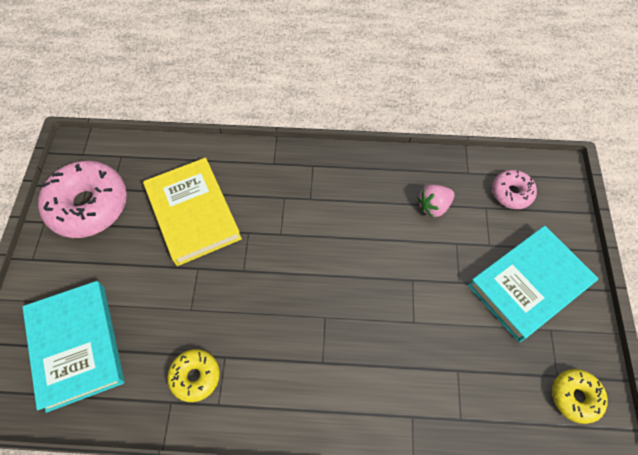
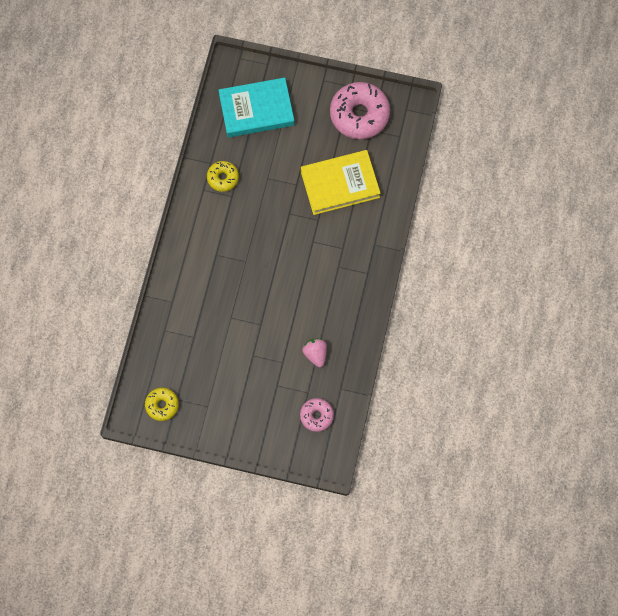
camera: 100 degrees right, 10 degrees up
turquoise book [468,226,598,342] -> none

